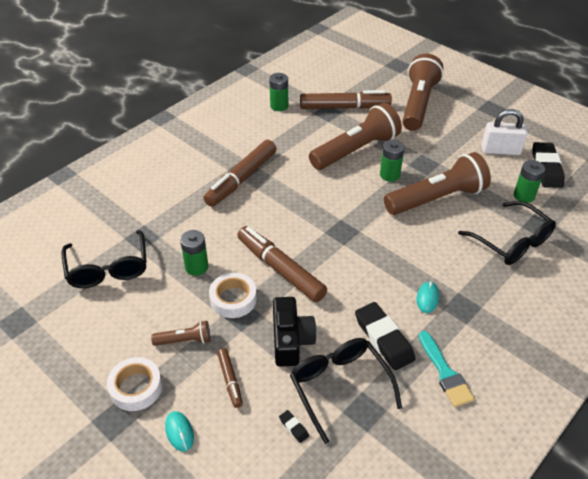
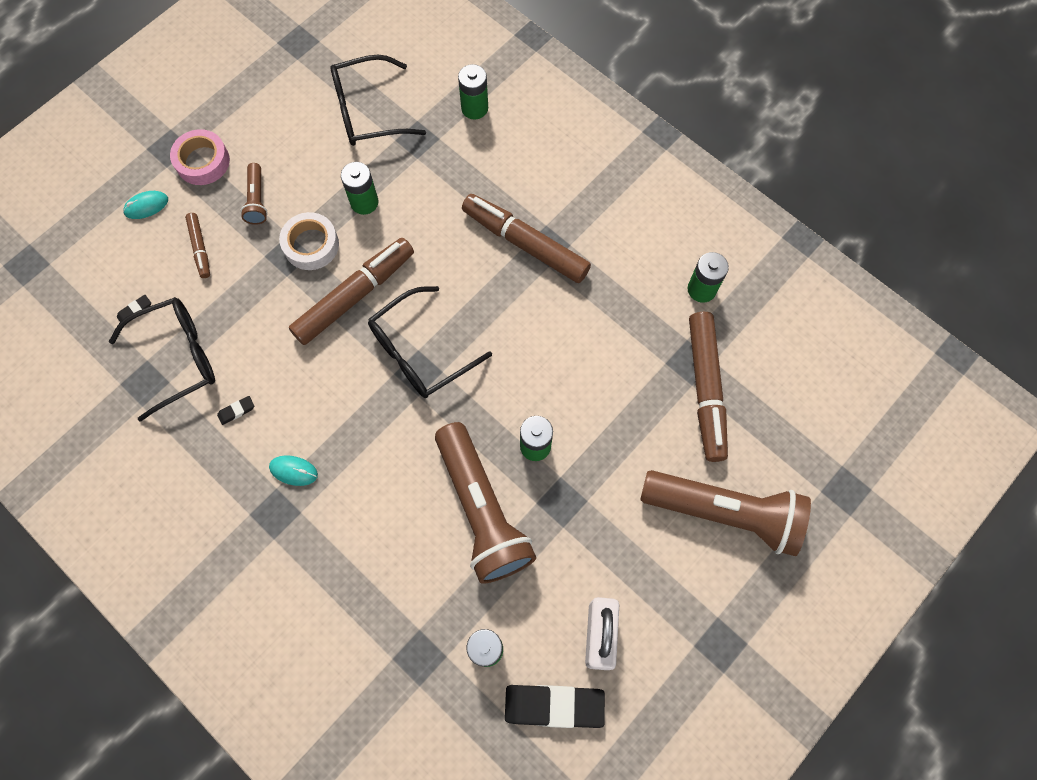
camera: 90 degrees right, 25 degrees up
white tape [107,357,162,411] -> pink tape [170,129,230,185]
brown marker [217,348,243,408] -> brown marker turned 90 degrees counterclockwise [185,213,210,278]
black camera [273,297,317,367] -> none
brown flashlight [309,103,402,170] -> none
black eraser [355,302,415,370] -> black eraser [217,396,254,425], size x0.42
turquoise brush [419,331,475,407] -> none
black glasses [458,201,556,265] -> black glasses moved to [368,286,492,398]
none -> green battery [458,64,488,120]

